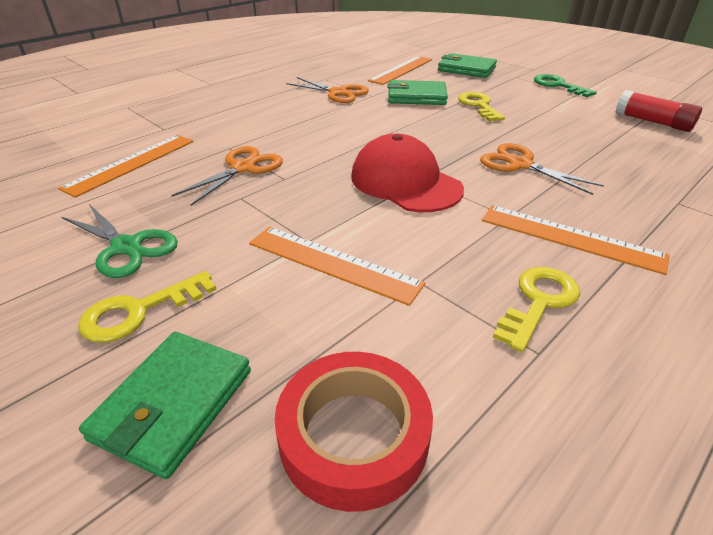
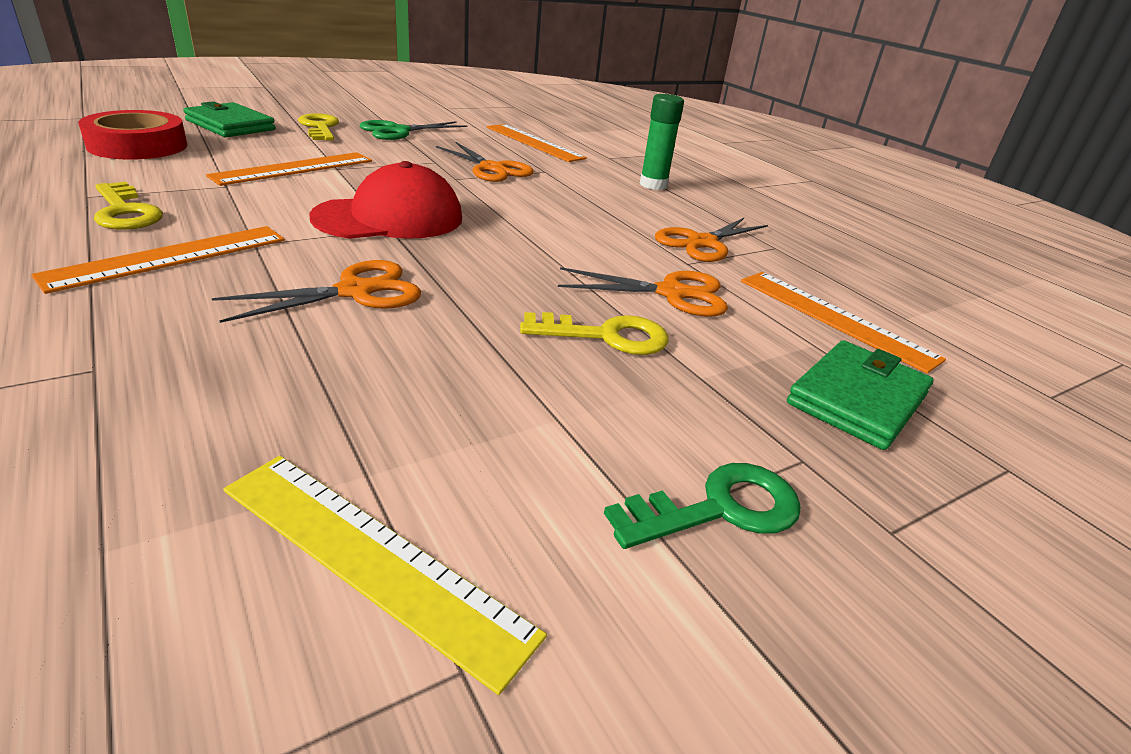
camera: 100 degrees right, 5 degrees down
green wallet [387,80,448,105] -> orange scissors [558,267,728,317]
red glue stick [616,90,702,132] -> yellow ruler [223,456,547,695]
none -> green glue stick [640,94,684,190]

